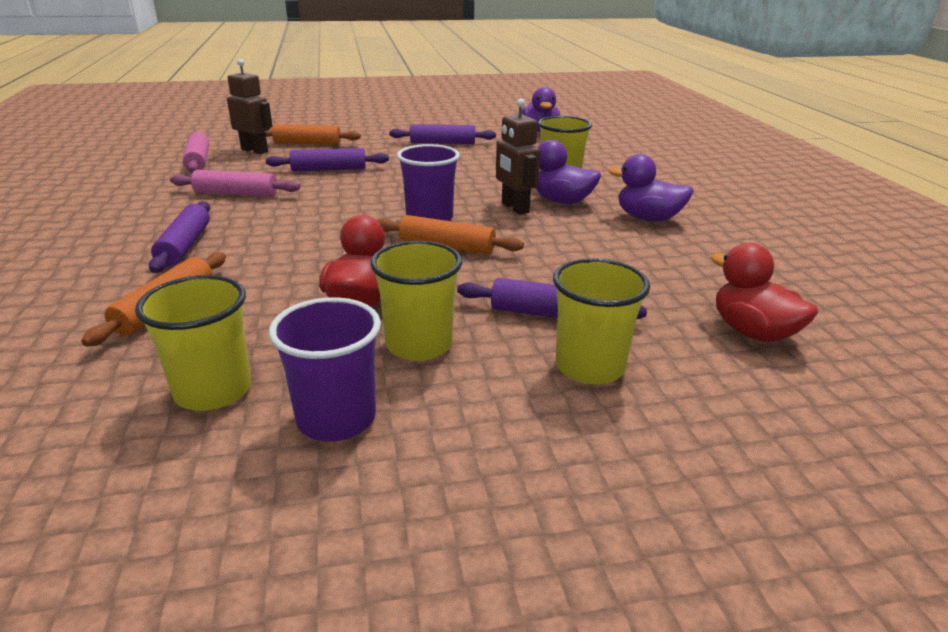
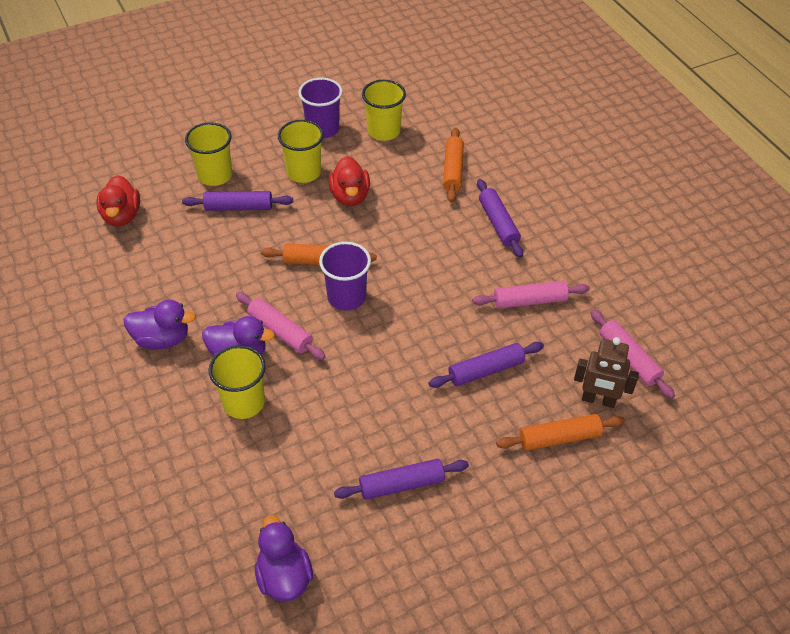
camera: 165 degrees right, 20 degrees up
brown robot [496,99,541,215] -> pink rolling pin [236,292,326,360]
red duck [711,243,818,342] -> red duck turned 45 degrees clockwise [97,175,140,226]

